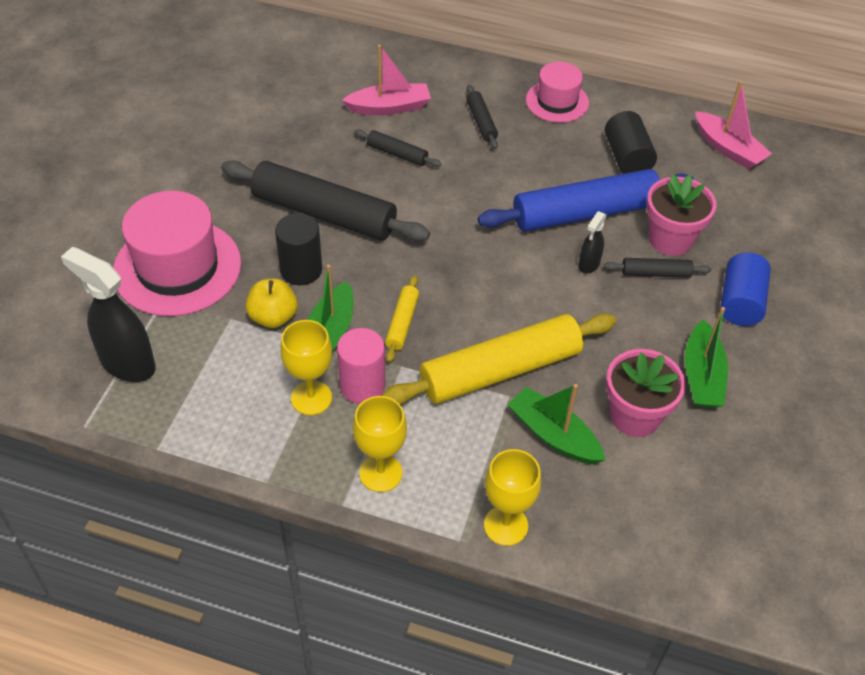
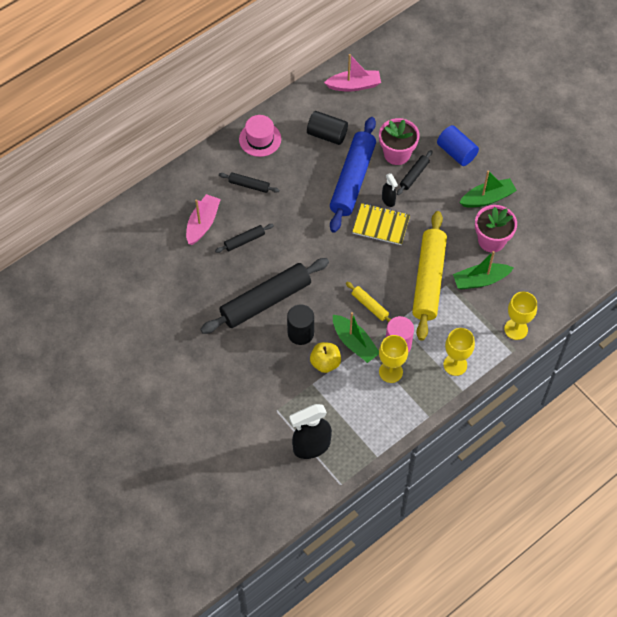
camera: 55 degrees left, 10 degrees up
pink hat [113,191,241,316] -> none
green boat [685,307,728,408] -> green boat turned 60 degrees counterclockwise [459,171,517,208]
none -> yellow notebook [352,203,410,245]

